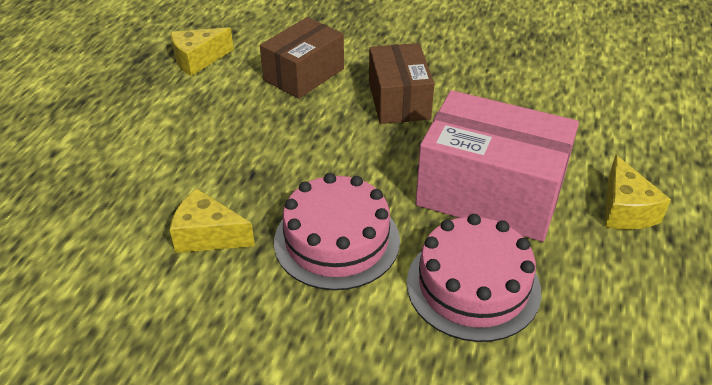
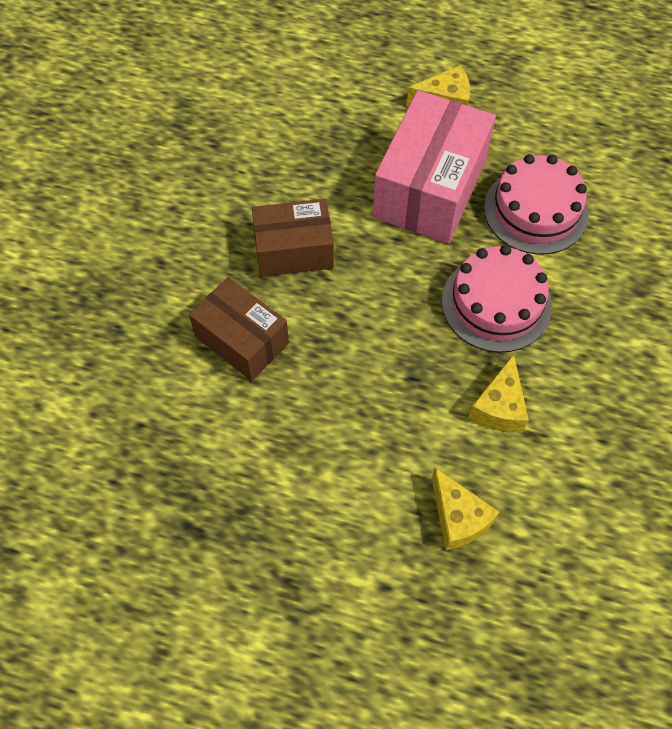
camera: 90 degrees left, 20 degrees up
yellow cheese [171,27,234,76] -> yellow cheese moved to [432,468,499,551]

